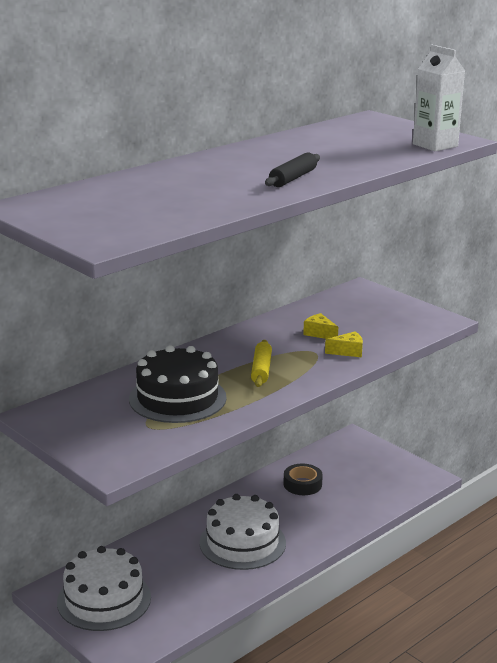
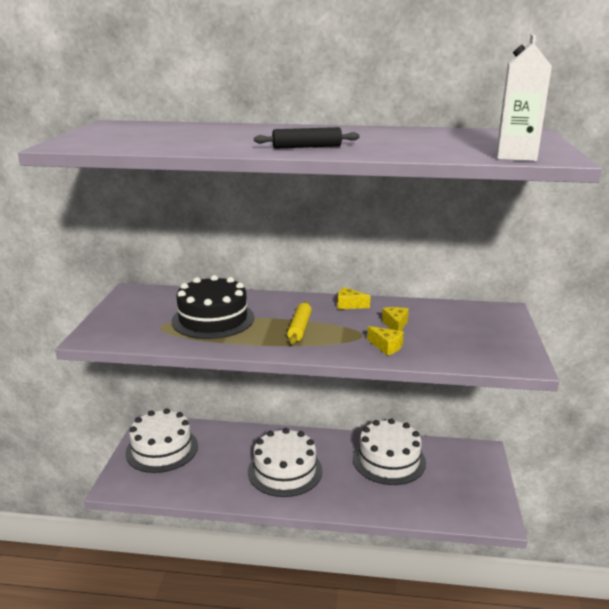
camera: 50 degrees right, 0 degrees up
yellow rolling pin [251,340,272,387] -> yellow rolling pin turned 45 degrees counterclockwise [287,301,312,344]
black tape [283,464,323,495] -> white cake [353,418,426,485]
none -> yellow cheese [337,287,370,309]

